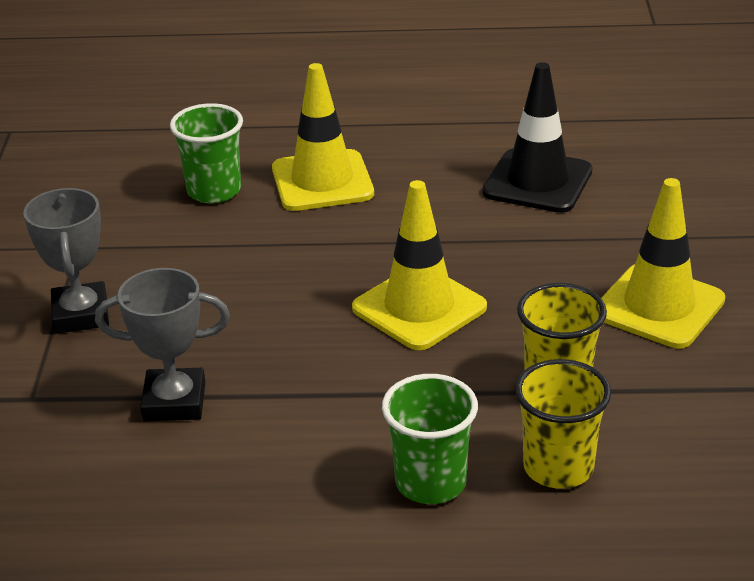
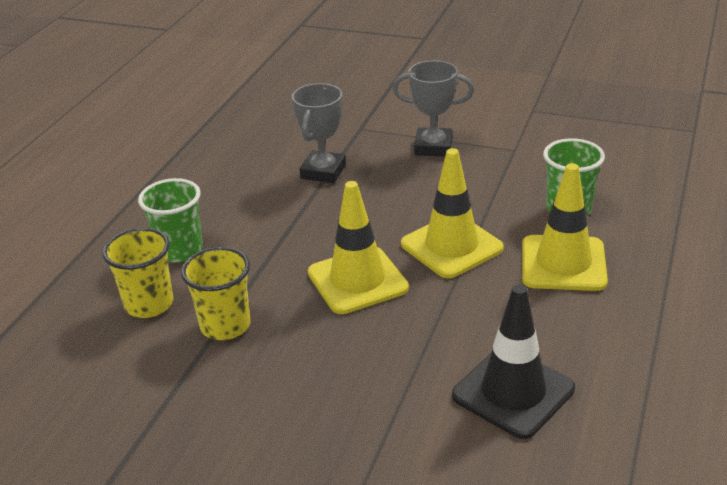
camera: 110 degrees right, 0 degrees up
yellow traffic cone [601,178,725,348] -> yellow traffic cone moved to [401,148,504,278]

